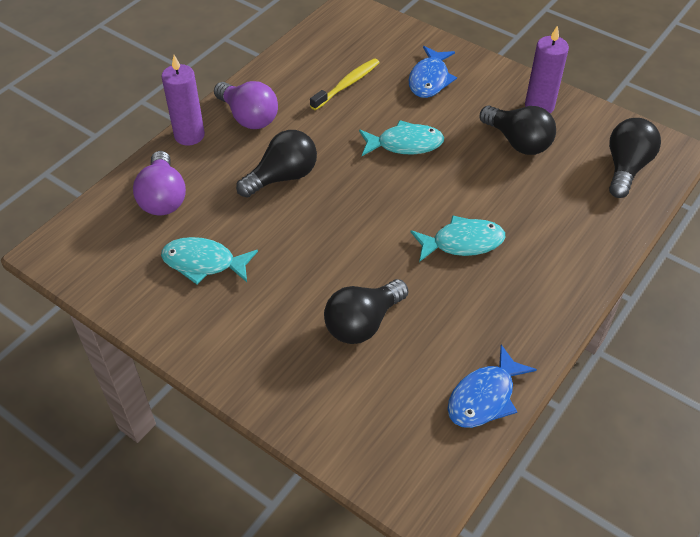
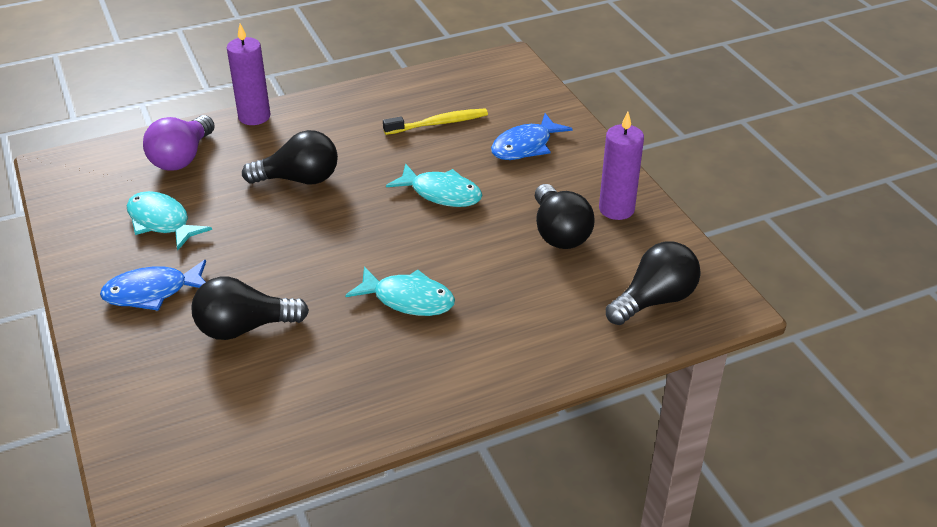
camera: 30 degrees right, 10 degrees down
purple light bulb [214,81,278,129] -> none
blue fish [447,345,537,428] -> blue fish moved to [100,260,206,311]

